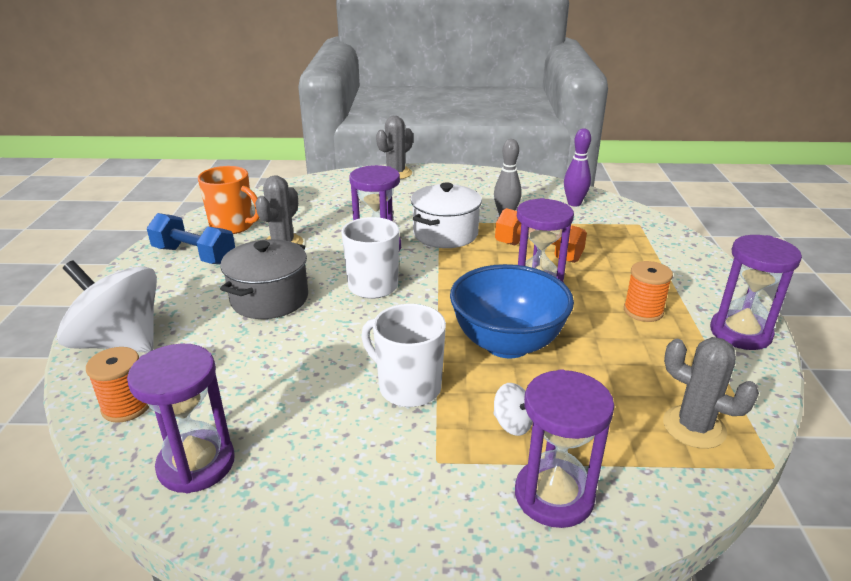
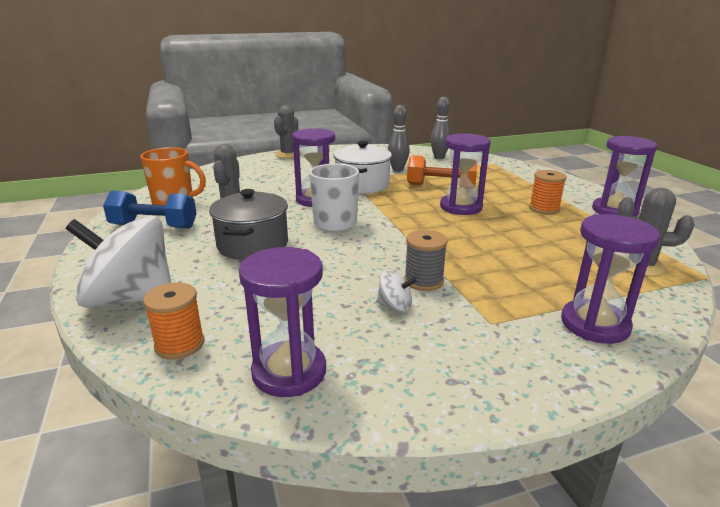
camera: 20 degrees left, 5 degrees down
white mug [361,304,446,407] -> grey spool [404,230,448,291]
blue bowl [450,264,574,359] -> none
white spinning top [493,383,533,436] -> white spinning top moved to [377,270,416,312]
purple bowling pin [564,128,591,207] -> grey bowling pin [430,97,451,159]

